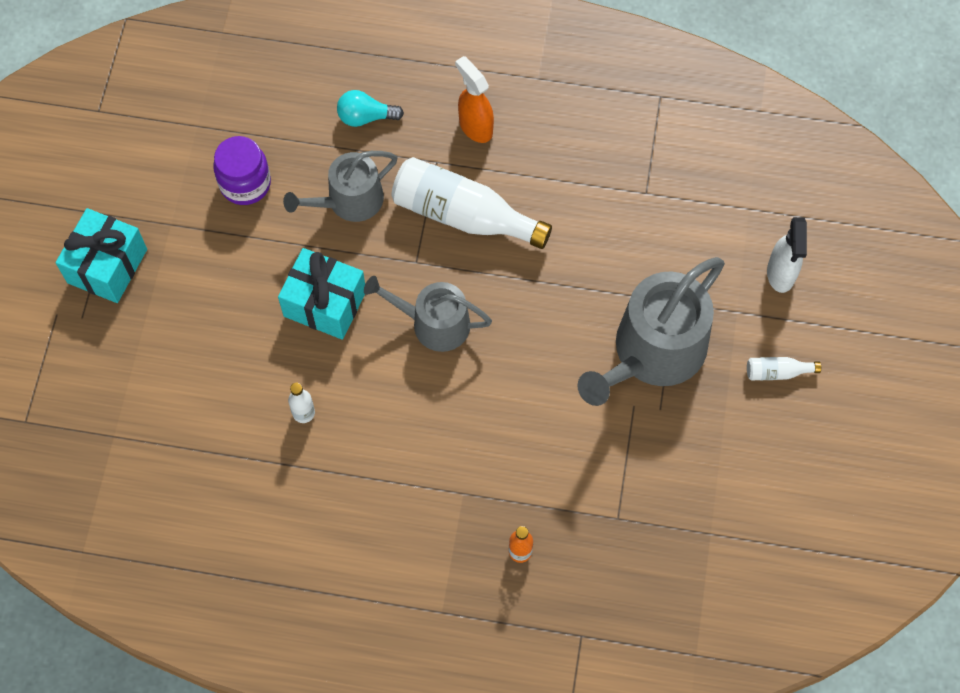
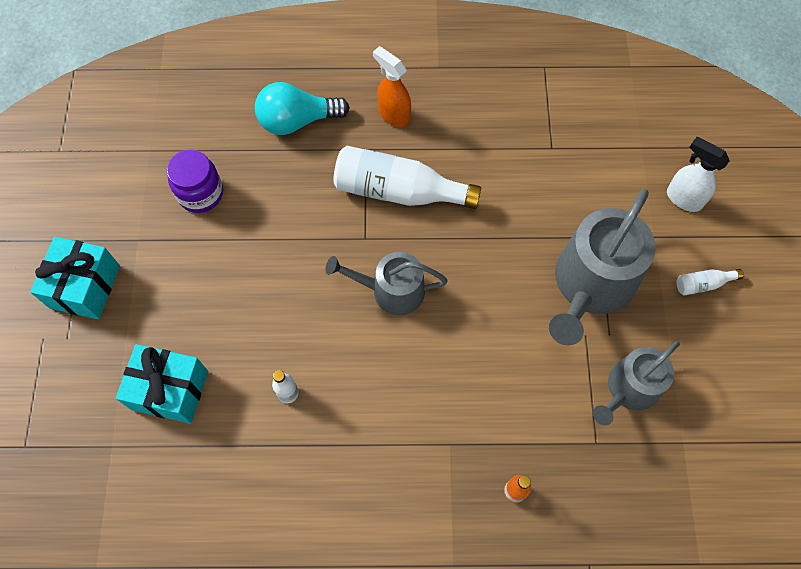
camera: 10 degrees left, 0 degrees up
turquoise gift [278,248,365,340] -> turquoise gift moved to [116,344,208,424]
grey watering can [283,151,397,222] -> grey watering can moved to [593,341,680,425]
turquoise light bulb [337,90,404,127] -> turquoise light bulb [255,82,350,135], size x1.59
white spray bottle [767,217,807,293] -> white spray bottle turned 135 degrees clockwise [667,137,730,212]

